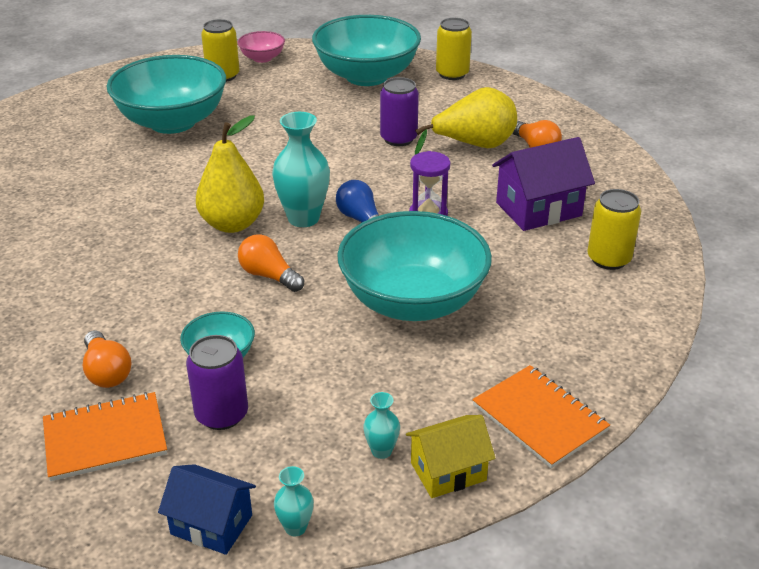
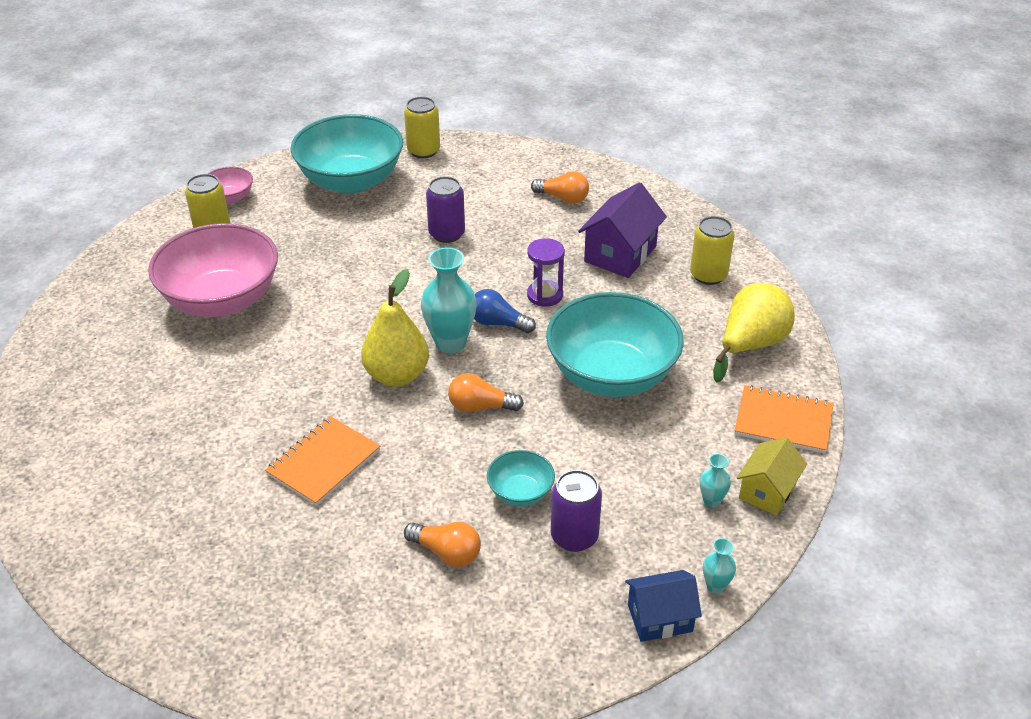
camera: 35 degrees left, 5 degrees up
orange notebook [43,392,167,481] -> orange notebook moved to [265,416,380,506]
turquoise bowl [107,55,226,134] -> pink bowl [148,223,278,317]
yellow pear [415,87,517,155] -> yellow pear moved to [713,283,795,383]

